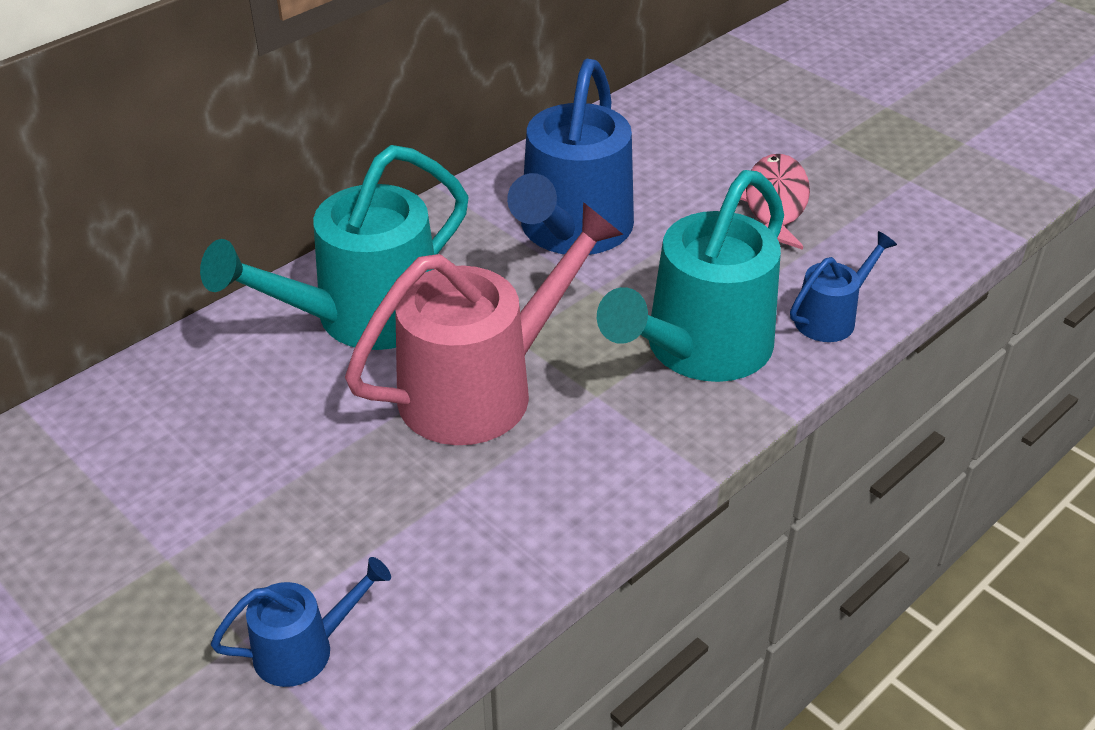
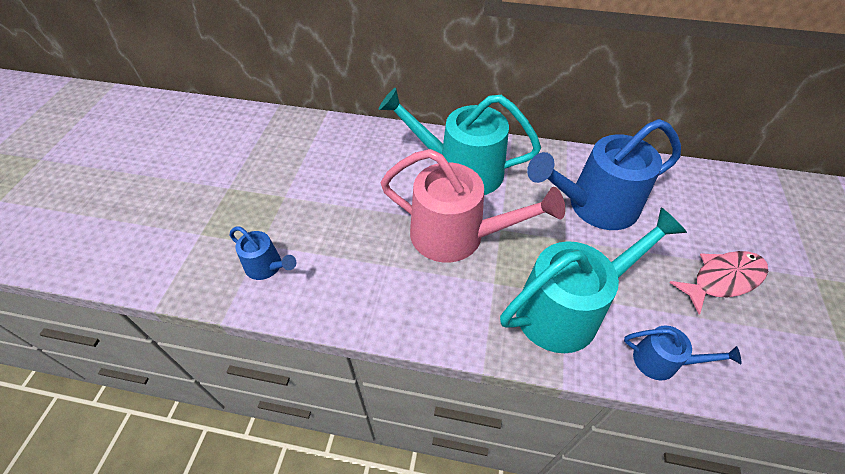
camera: 55 degrees right, 10 degrees up
turquoise watering can [597,170,784,382] -> turquoise watering can turned 150 degrees clockwise [500,207,687,353]

